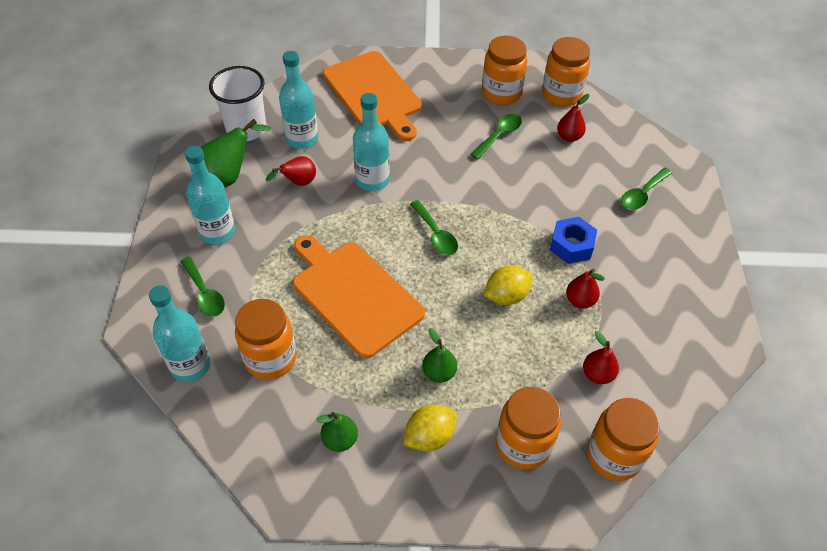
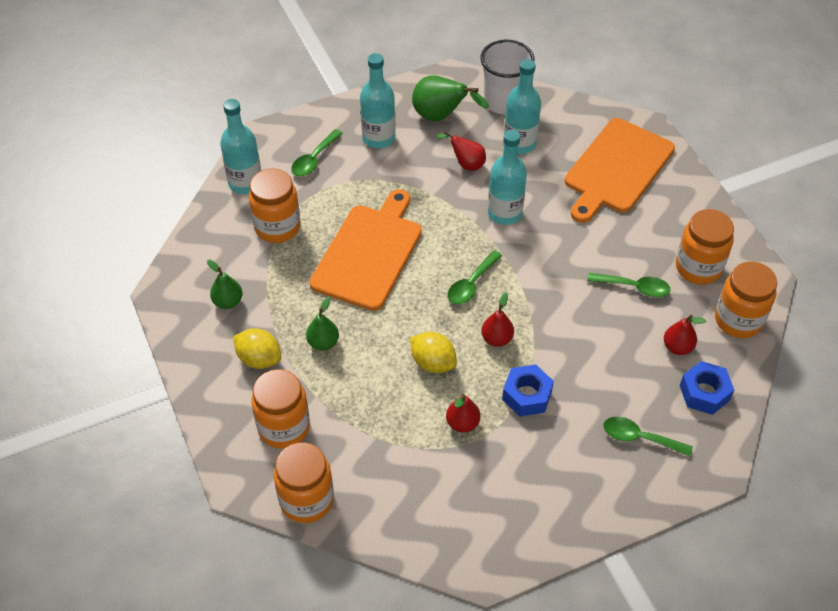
camera: 65 degrees right, 0 degrees up
red pear [583,331,619,384] -> red pear moved to [481,292,514,347]
none -> blue nut [680,361,734,415]

